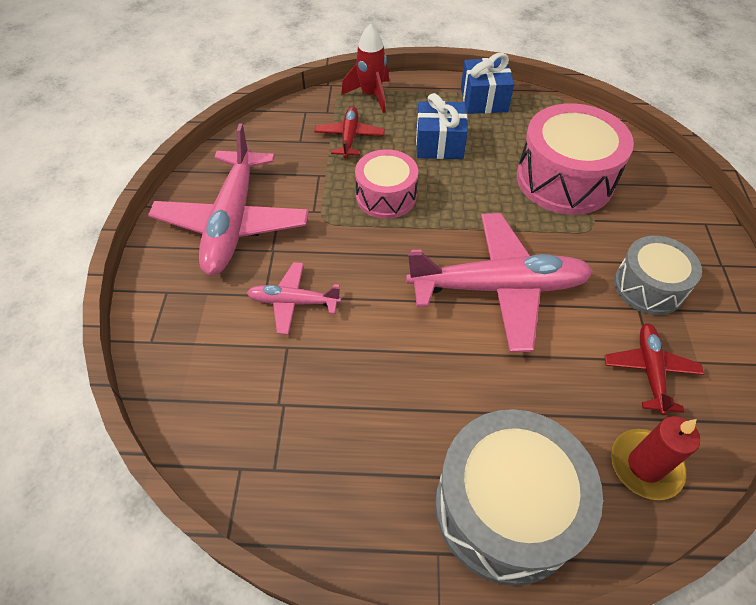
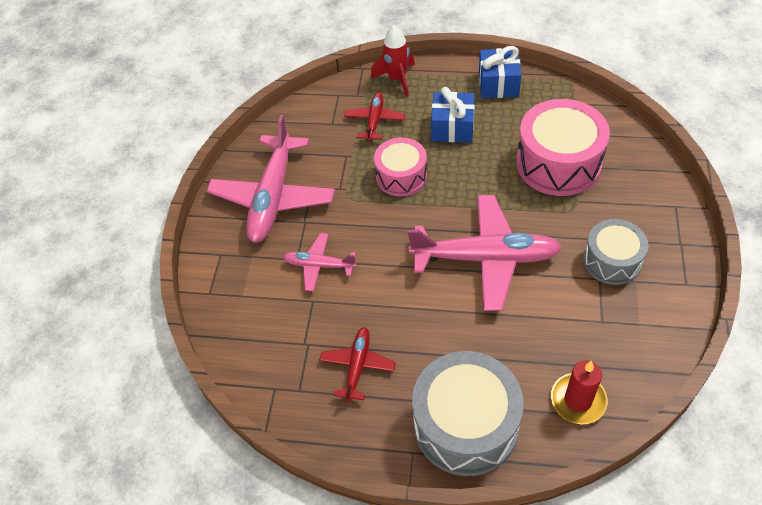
camera: 10 degrees right, 0 degrees up
red plane [604,323,704,415] -> red plane moved to [320,327,396,402]

